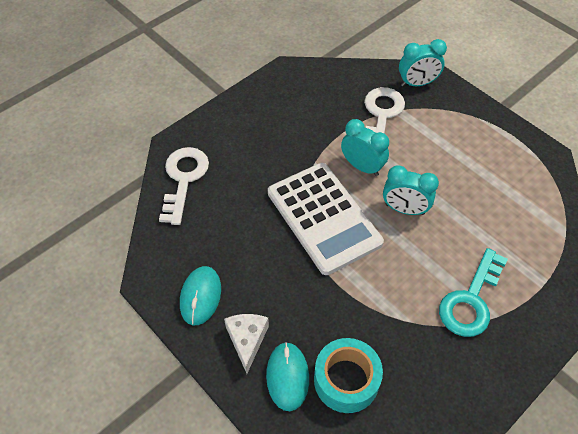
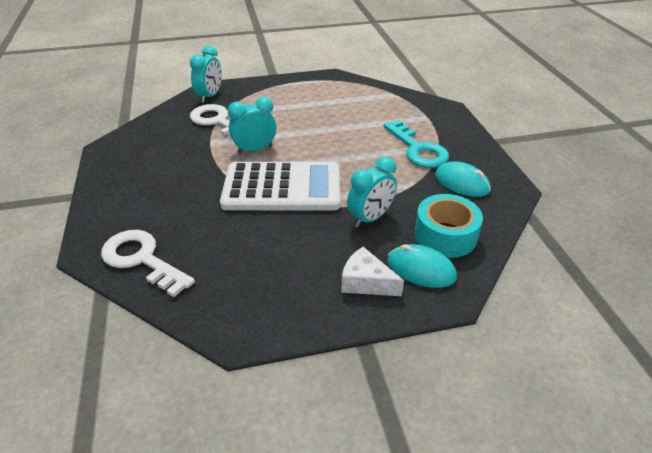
camera: 60 degrees left, 15 degrees down
turquoise mouse [180,266,221,325] -> turquoise mouse moved to [435,161,491,197]
turquoise clock [383,165,439,215] -> turquoise clock moved to [347,157,397,227]

